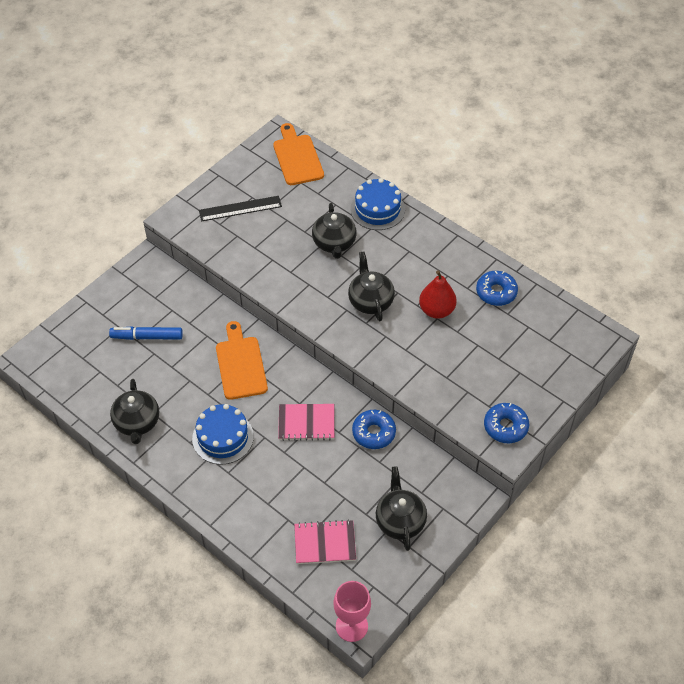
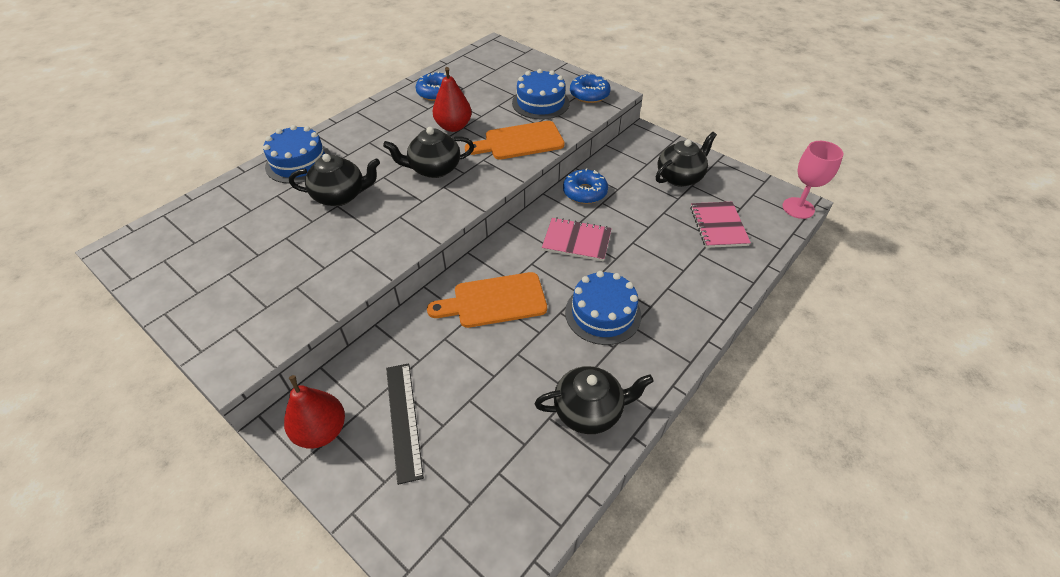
camera: 90 degrees left, 5 degrees down
blue marker [109,326,183,340] -> none
black ruler [199,196,282,221] -> black ruler moved to [386,363,424,485]
orange cutting board [273,123,324,185] -> orange cutting board moved to [465,121,565,160]
pink notebook [278,404,335,441] -> pink notebook turned 75 degrees counterclockwise [542,218,612,261]
black teapot [376,466,427,551] -> black teapot turned 150 degrees clockwise [656,132,717,187]
none -> red pear [284,375,345,449]
none -> blue cake [512,69,570,119]

